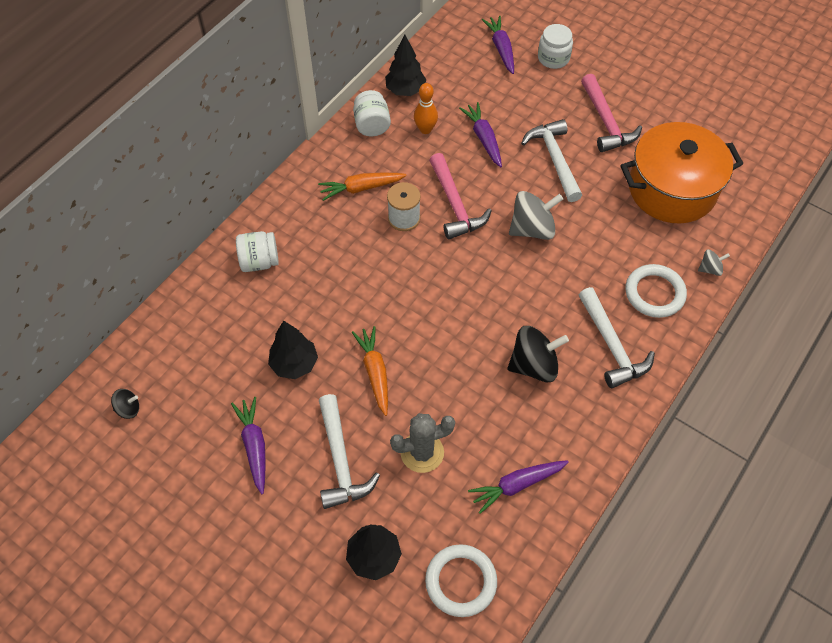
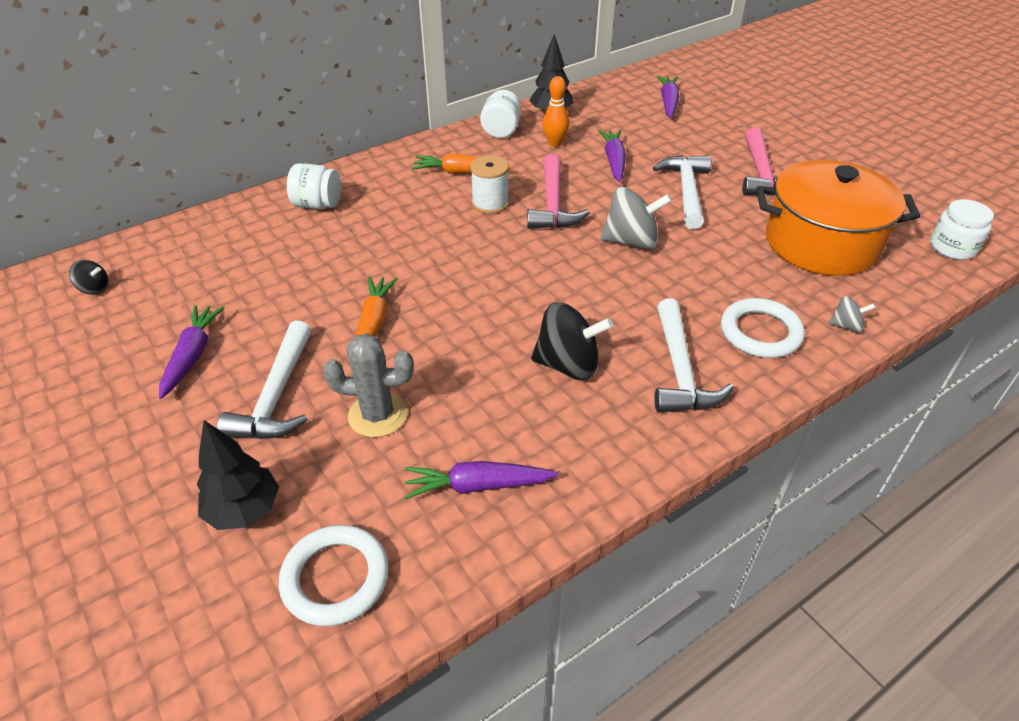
camera: 20 degrees right, 15 degrees down
black tree [268,320,318,379] -> none
white jar [538,24,573,69] -> white jar moved to [930,199,994,260]

